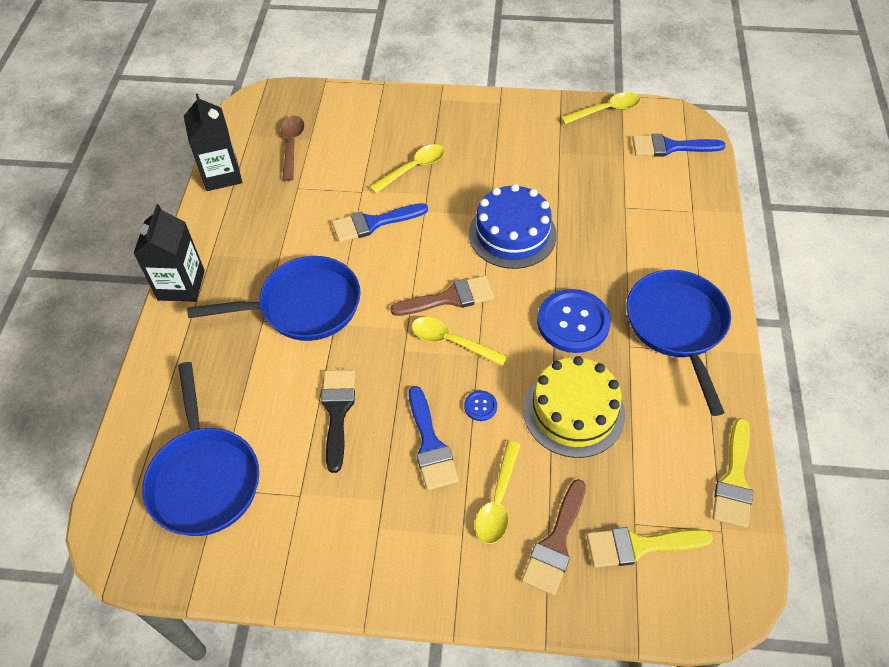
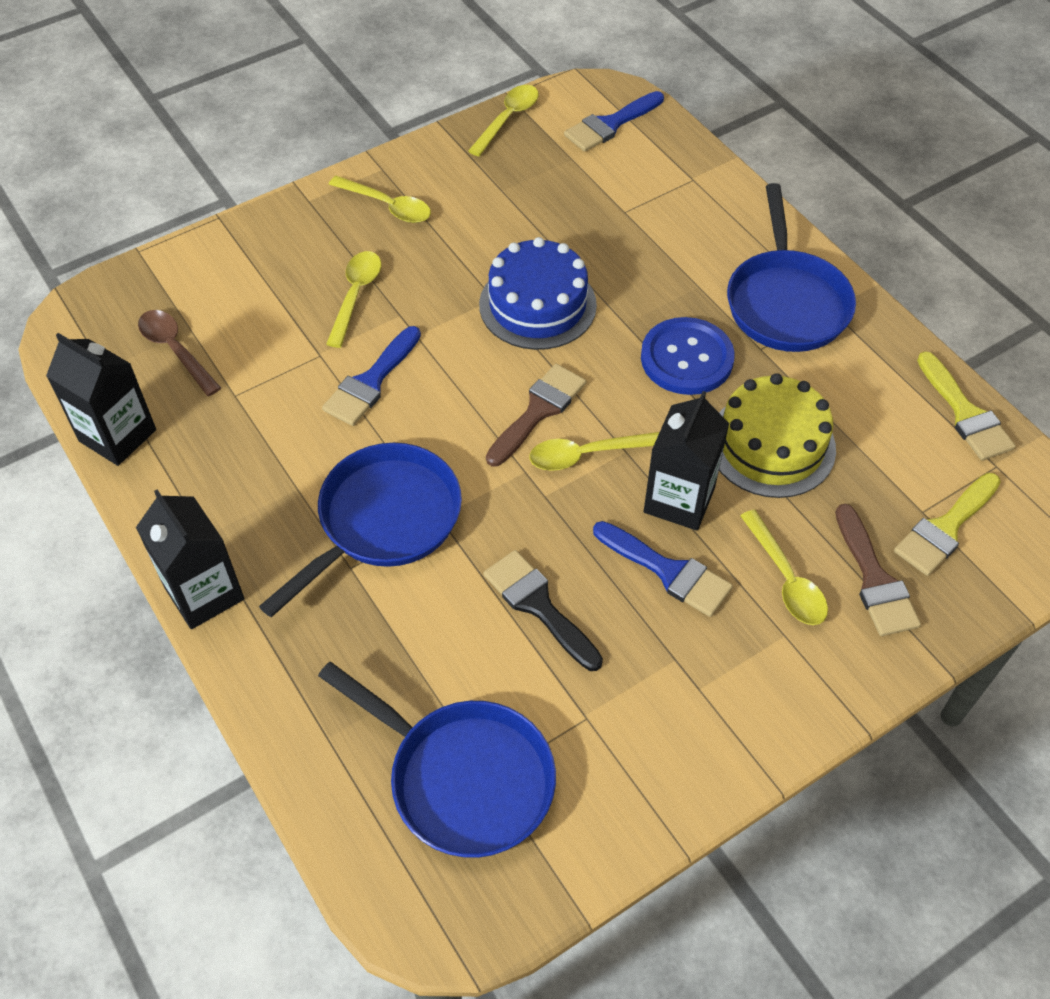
camera: 40 degrees left, 0 degrees up
blue button [464,390,497,421] -> black carton [644,391,729,531]
blue pan [627,270,731,416] -> blue pan turned 135 degrees counterclockwise [727,183,856,352]
none -> yellow spoon [329,176,431,223]

